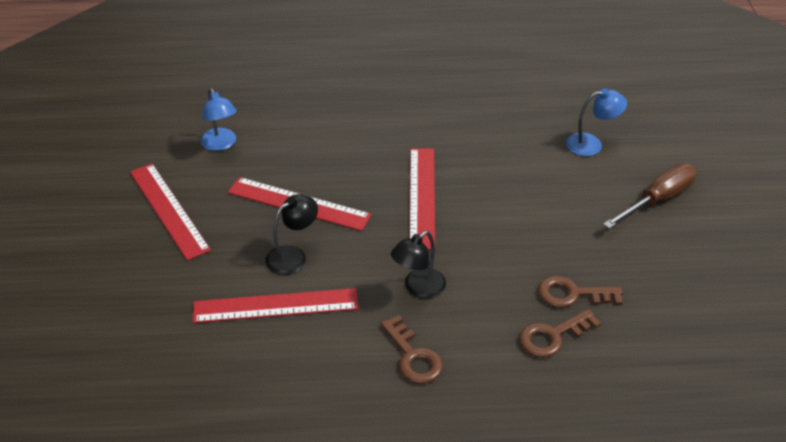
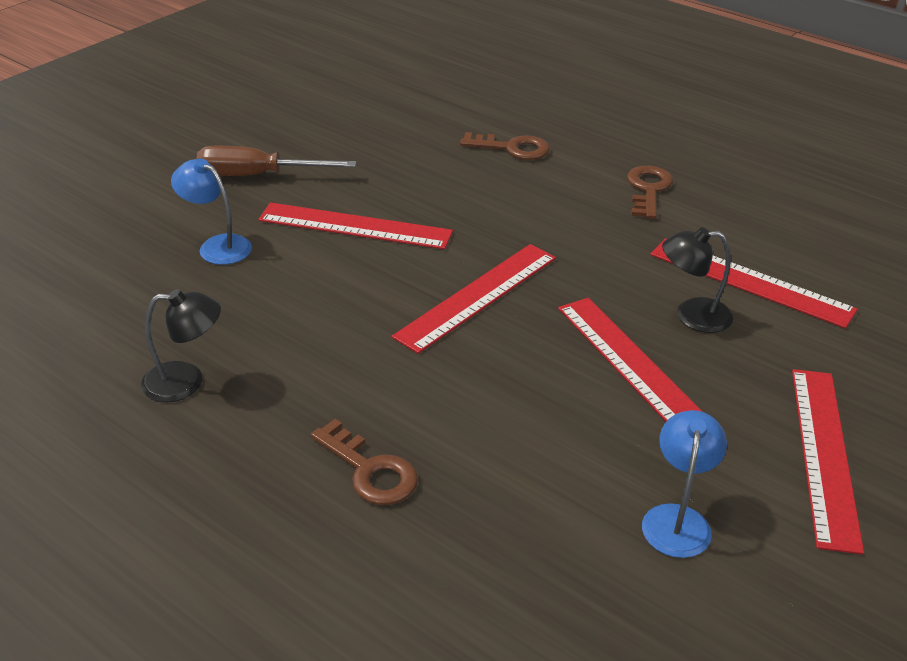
camera: 140 degrees left, 5 degrees down
black lamp [391,231,446,299] -> black lamp moved to [141,289,221,402]
brown key [538,276,623,307] -> brown key moved to [311,419,418,505]
none -> red ruler [258,202,453,249]

